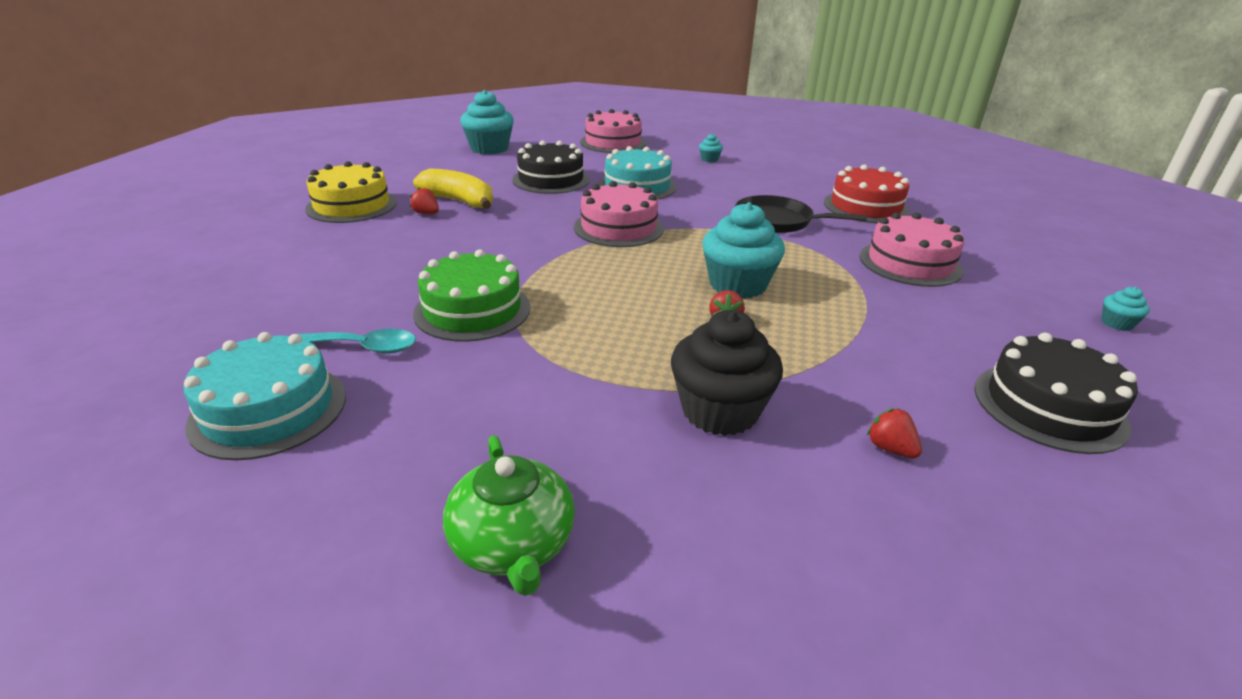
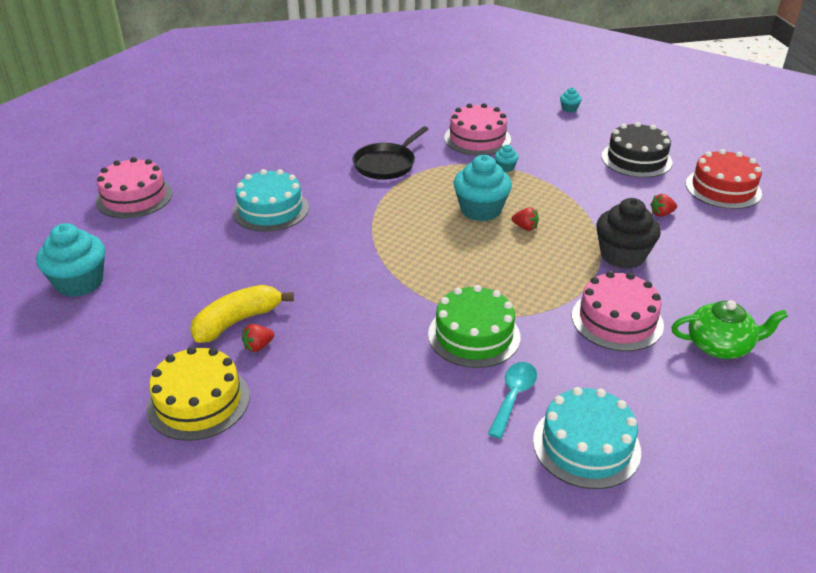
camera: 70 degrees left, 5 degrees up
black cake [512,140,590,194] -> none
pink cake [574,181,664,247] -> pink cake moved to [572,271,664,351]
turquoise cupcake [699,134,723,162] -> turquoise cupcake moved to [495,145,519,172]
red cake [824,164,910,223] -> red cake moved to [686,149,762,209]

